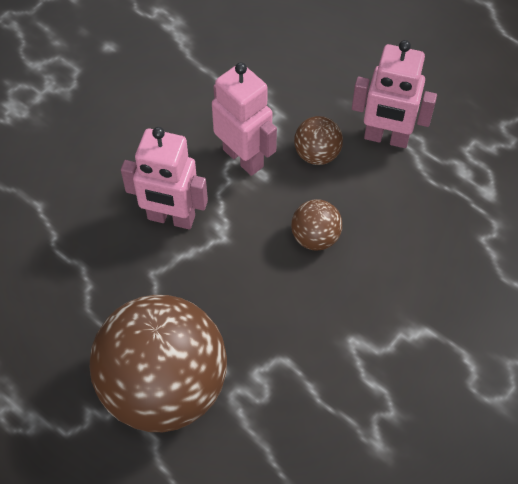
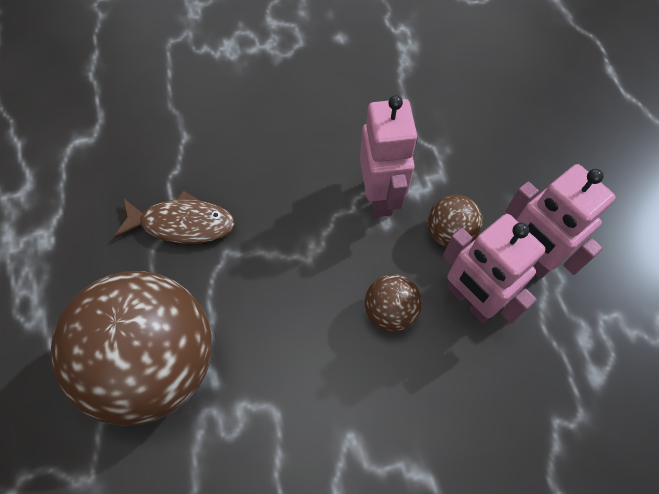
camera: 35 degrees right, 5 degrees up
pink robot [121,127,208,229] -> pink robot moved to [443,214,545,323]
none -> brown fish [114,190,235,244]

